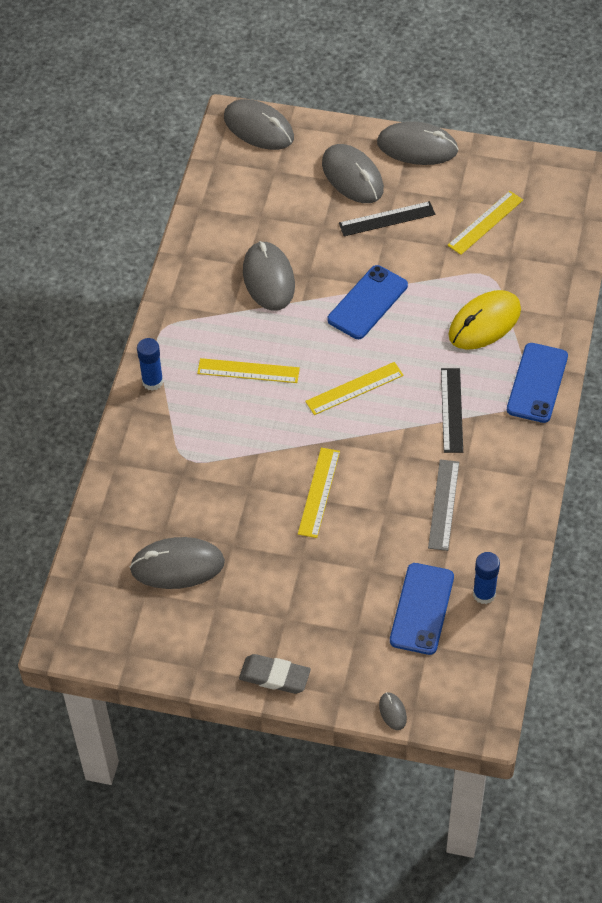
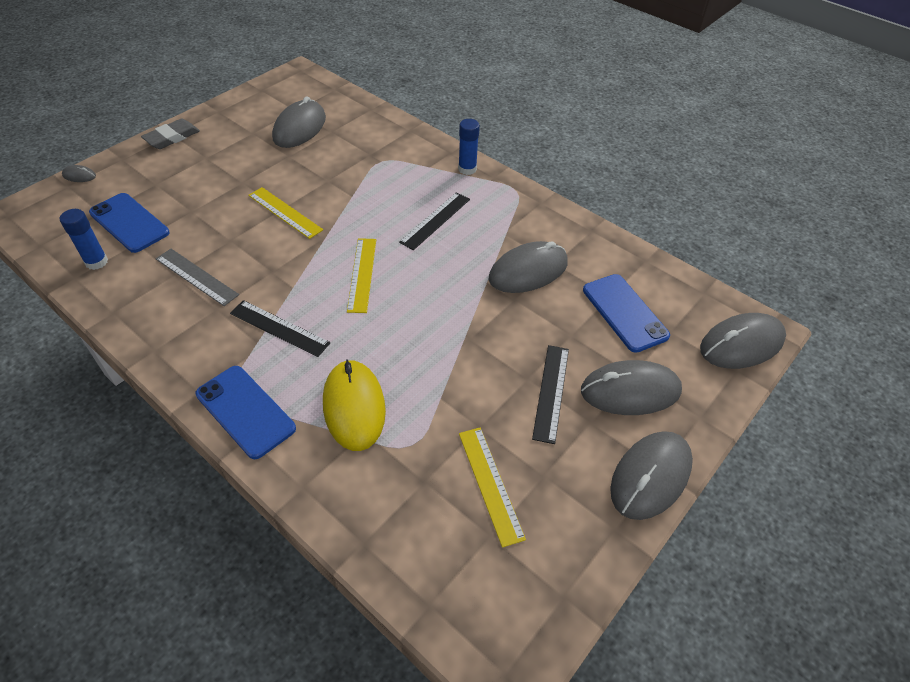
camera: 115 degrees right, 5 degrees down
yellow ruler [197,358,300,383] -> black ruler [399,192,470,250]
grey mouse [243,241,295,311] -> grey mouse turned 45 degrees counterclockwise [489,241,568,293]
blue phone [327,265,408,339] -> blue phone moved to [583,274,670,353]

